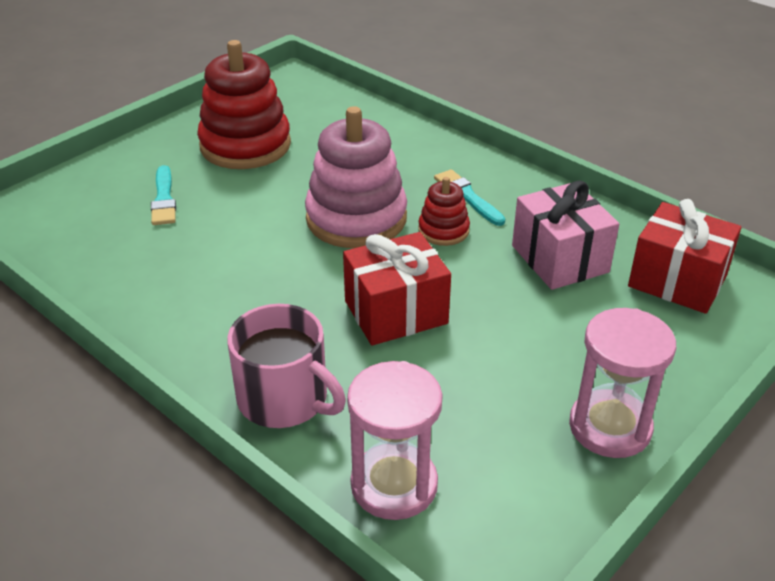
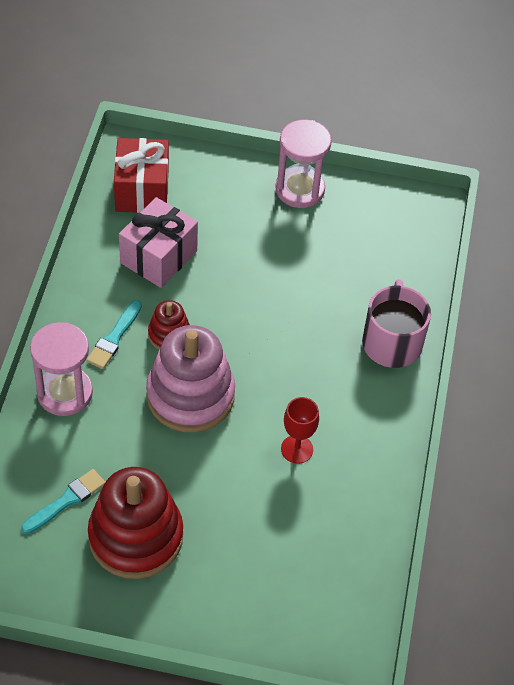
camera: 125 degrees left, 15 degrees up
turquoise brush [151,165,176,225] -> turquoise brush moved to [21,469,105,534]
red gift [343,232,451,346] -> none
pink hourglass [347,361,443,520] -> pink hourglass moved to [30,322,93,416]
none -> red goblet [281,397,319,464]

